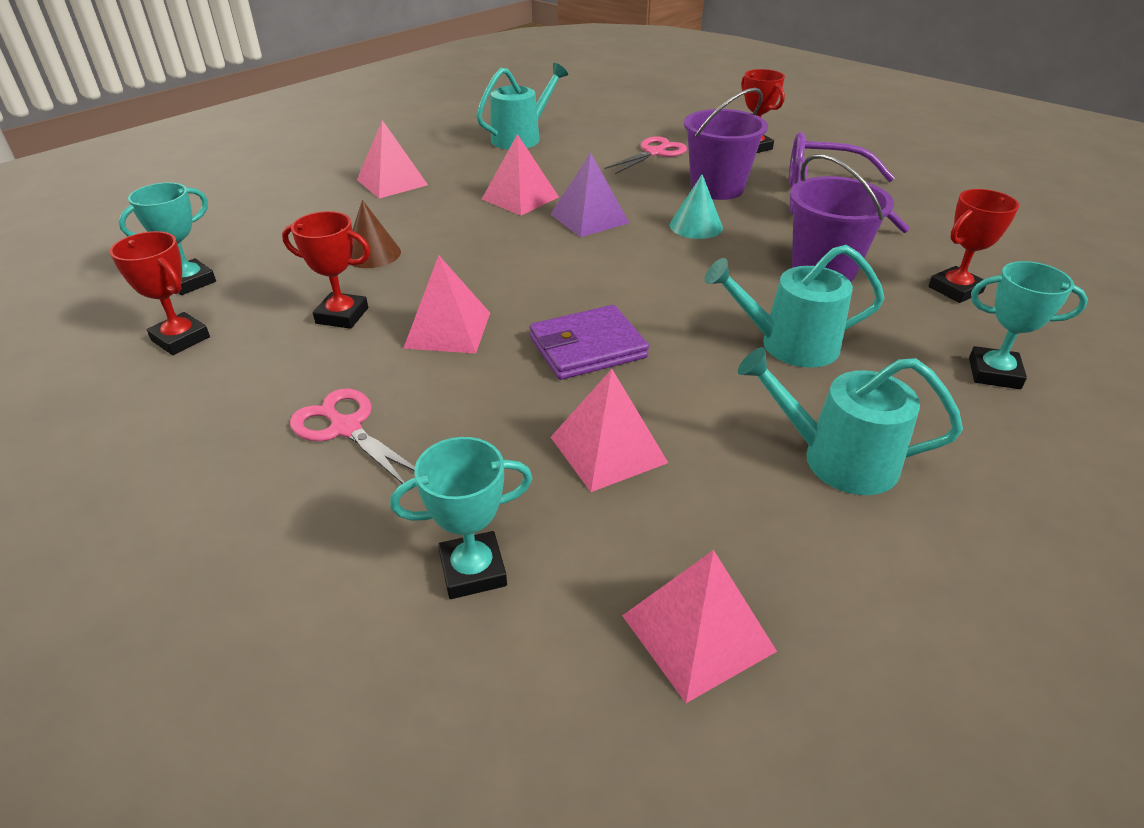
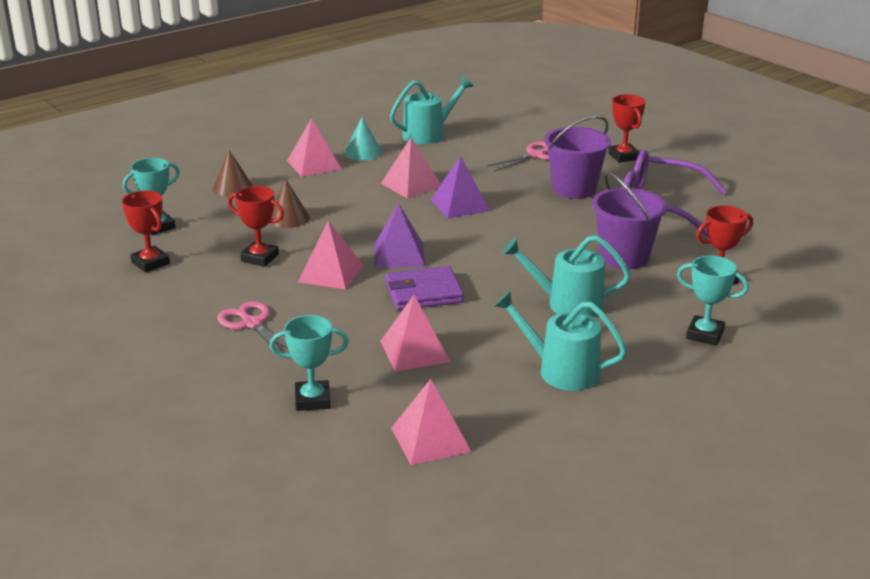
camera: 10 degrees right, 10 degrees down
turquoise cone [670,174,723,239] -> turquoise cone moved to [344,117,382,161]
none -> brown cone [212,150,253,197]
none -> purple pyramid [374,203,425,268]

